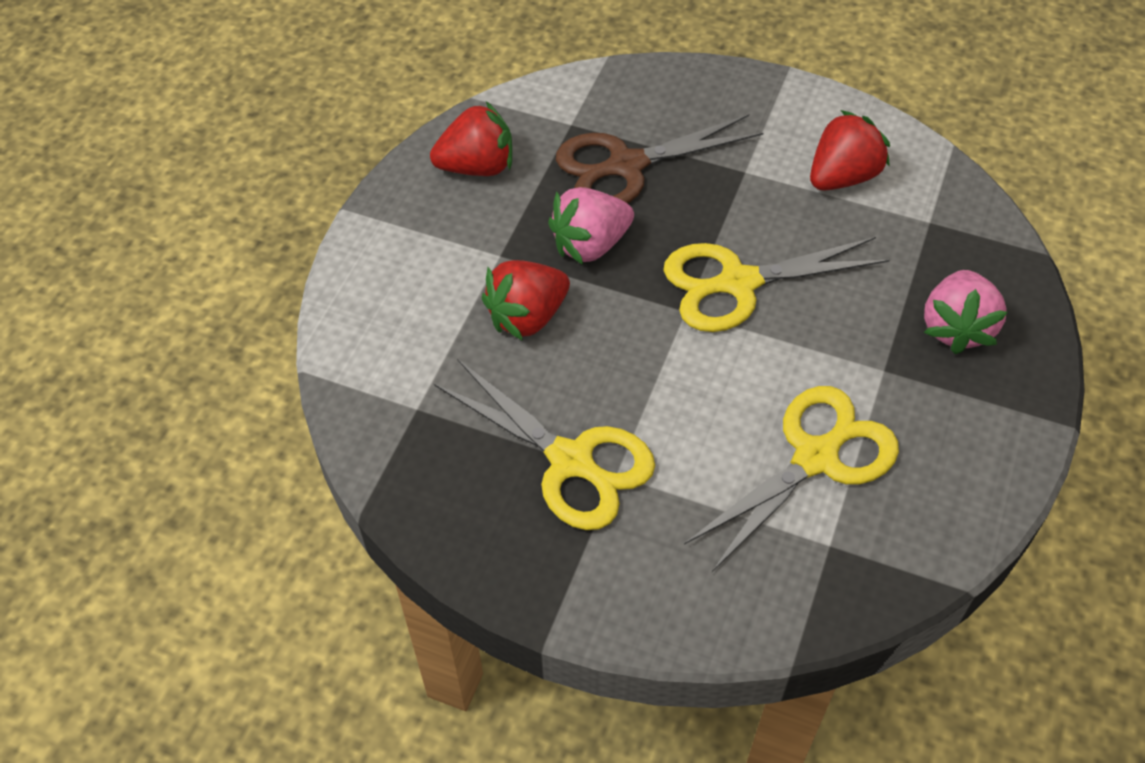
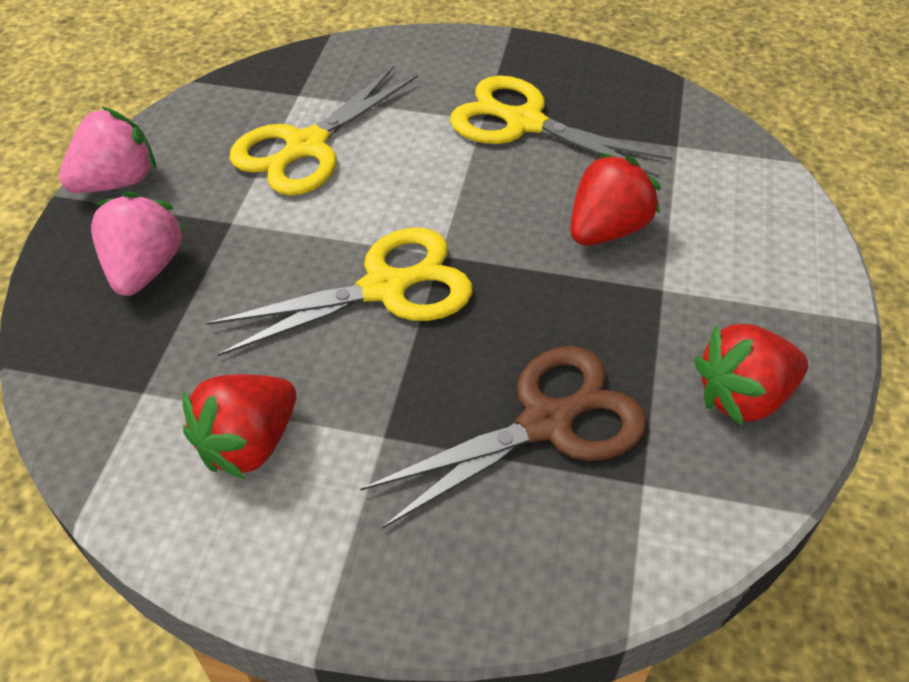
camera: 170 degrees right, 5 degrees down
pink strawberry [548,187,634,265] -> pink strawberry moved to [59,106,156,193]

